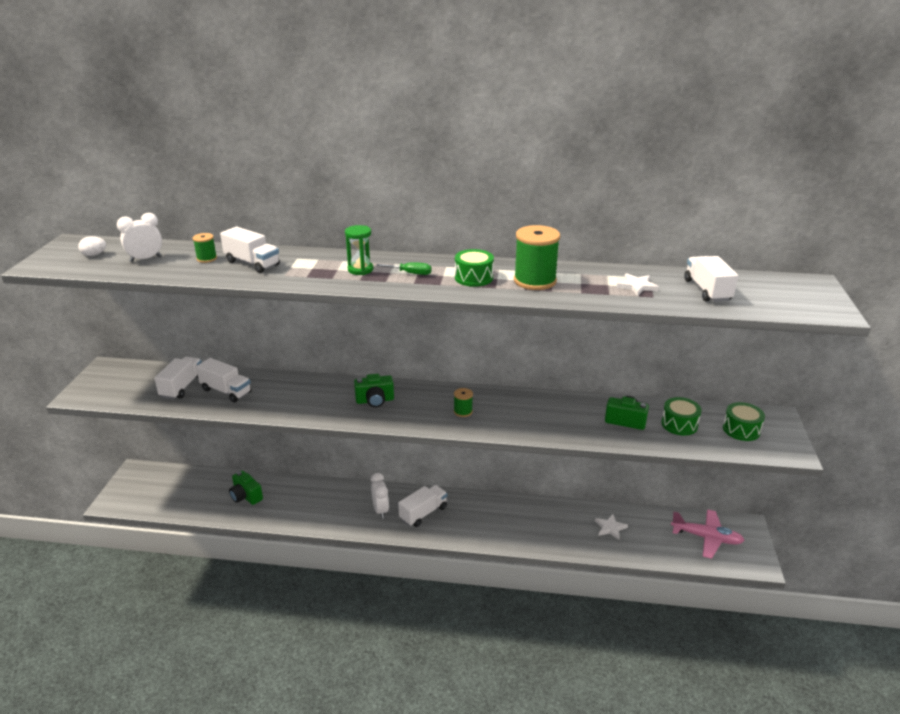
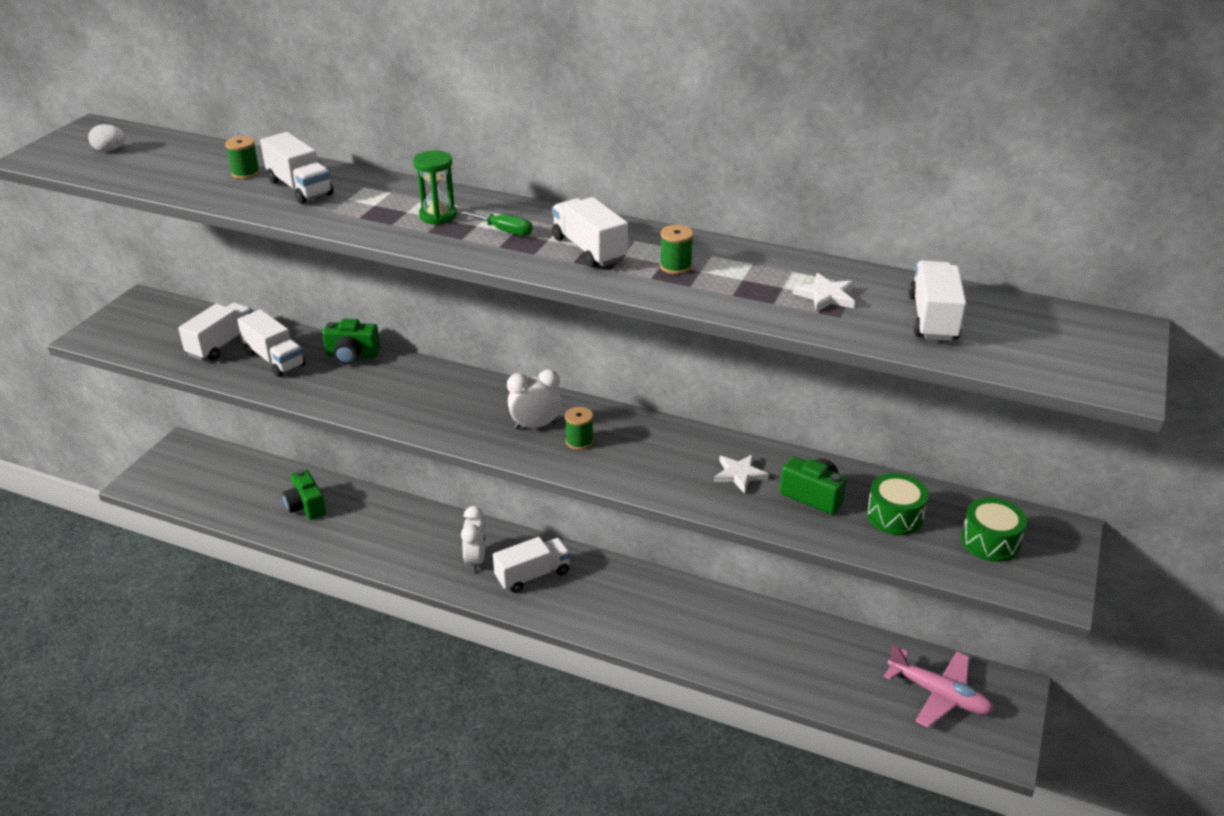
camera: 15 degrees right, 5 degrees up
white clock [117,213,162,262] -> white clock moved to [507,369,561,429]
green camera [354,374,394,407] -> green camera moved to [322,319,380,365]
green drum [455,249,494,287] -> white truck [552,197,628,268]
green spool [514,225,560,290] -> green spool [660,225,693,274], size x0.49
white star [595,514,628,540] -> white star moved to [714,454,769,494]

